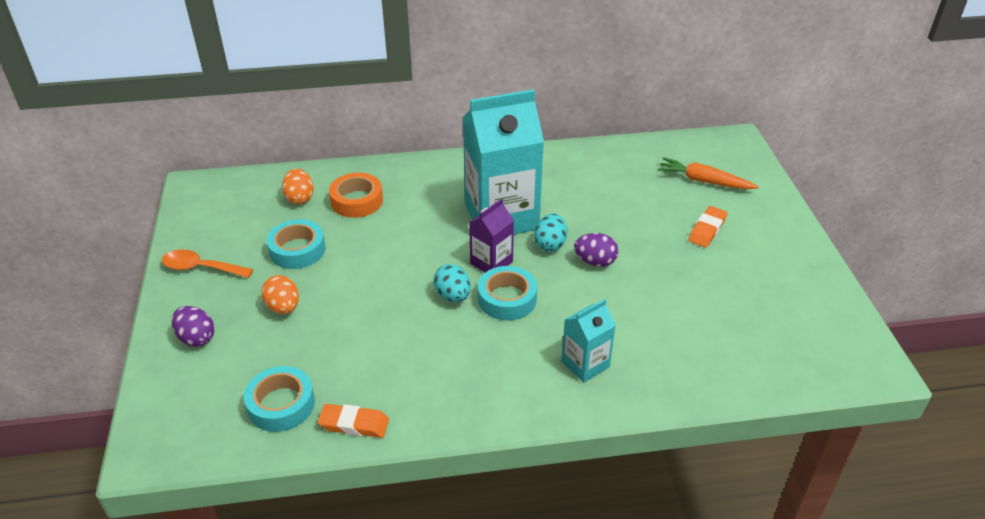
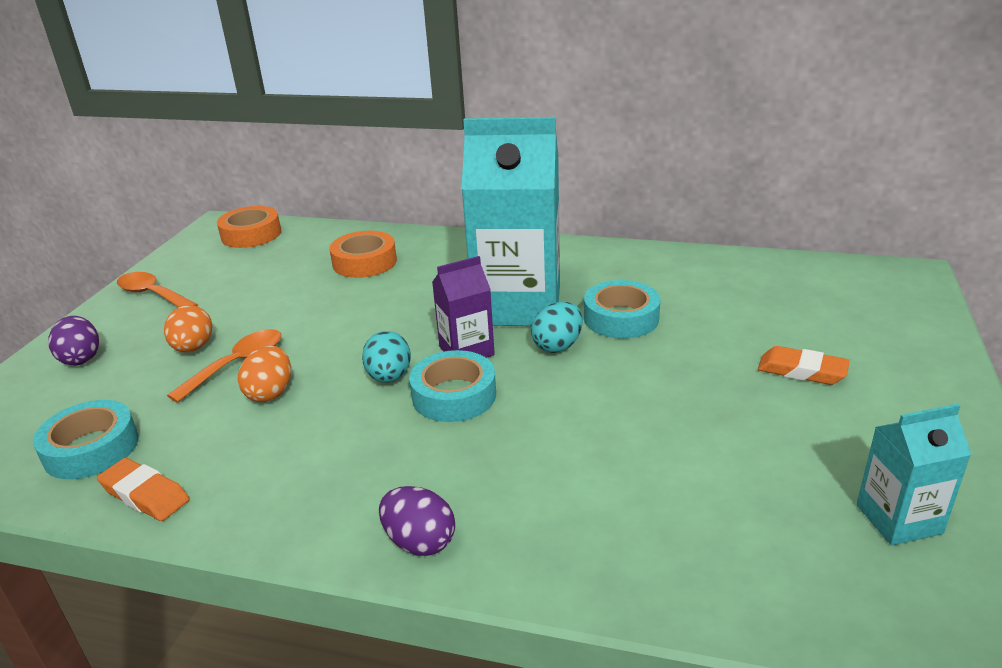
camera: 25 degrees right, 10 degrees down
turquoise tape [267,219,325,269] -> turquoise tape moved to [584,280,660,339]
orange egg [282,169,314,204] -> orange egg moved to [238,346,291,402]
turquoise carton [562,299,616,383] -> turquoise carton moved to [856,404,972,545]
purple egg [574,233,618,267] -> purple egg moved to [379,486,455,556]
orange carrot [657,157,759,189] -> none
orange eraser [689,206,727,248] -> orange eraser turned 60 degrees clockwise [758,346,850,385]
none -> orange spoon [167,329,281,403]
none -> orange tape [217,206,281,248]

